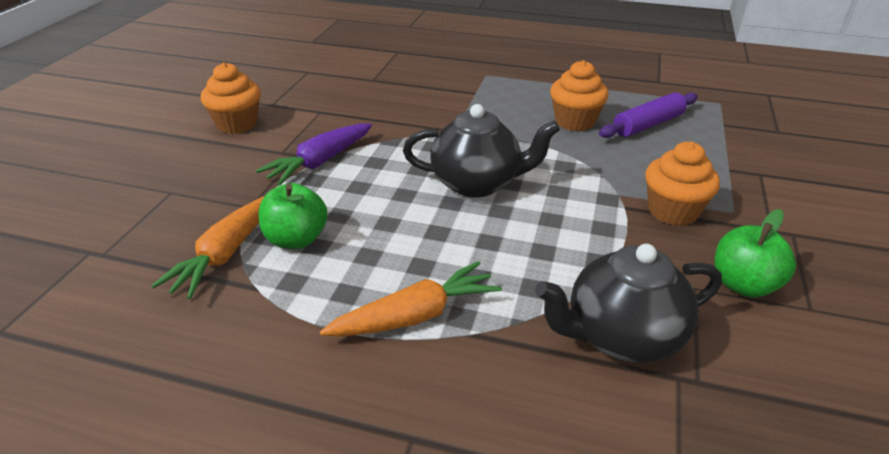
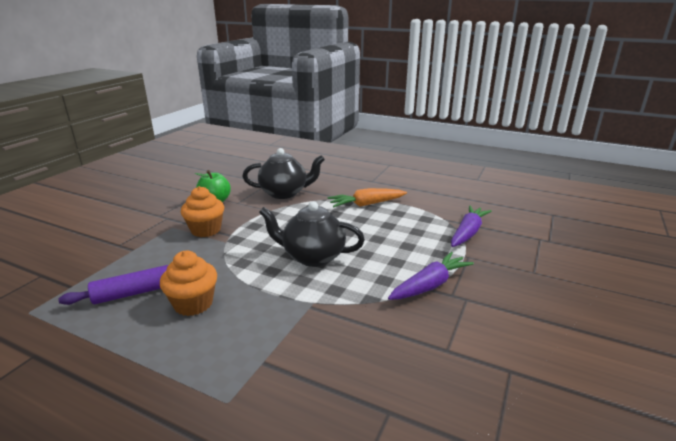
camera: 170 degrees left, 10 degrees down
orange carrot [151,196,265,299] -> purple carrot [451,205,492,247]
orange cupcake [201,62,261,134] -> none
green apple [258,183,327,249] -> none

